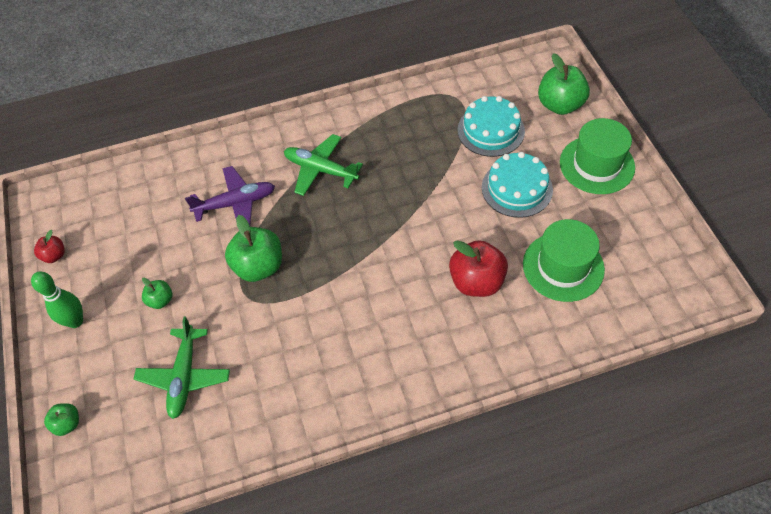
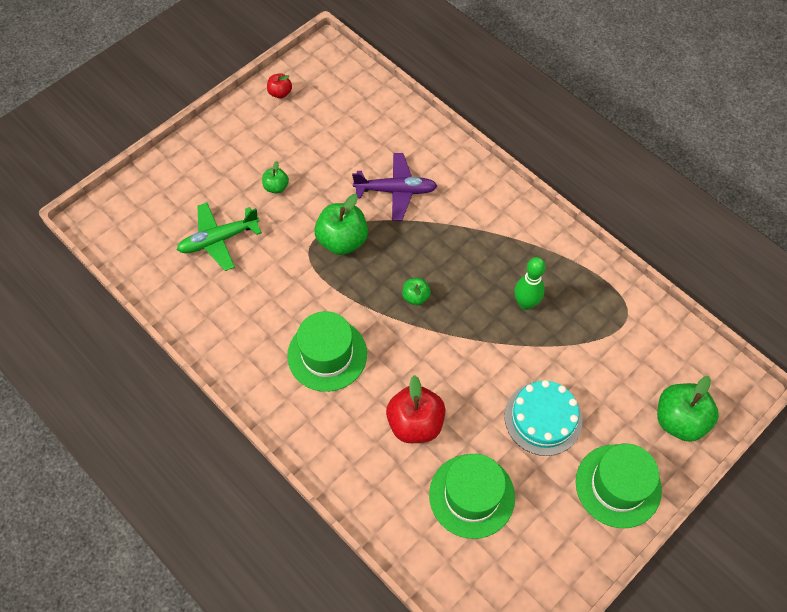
camera: 60 degrees right, 5 degrees up
green bowling pin [31,272,83,328] -> green bowling pin moved to [514,257,546,310]
green apple [44,403,79,436] -> green apple moved to [402,278,431,305]
purple plane [185,166,275,226] -> purple plane turned 45 degrees counterclockwise [352,153,437,221]
green plane [284,134,363,196] -> none
turquoise cake [458,96,525,157] -> none
none -> green hat [287,311,367,392]

